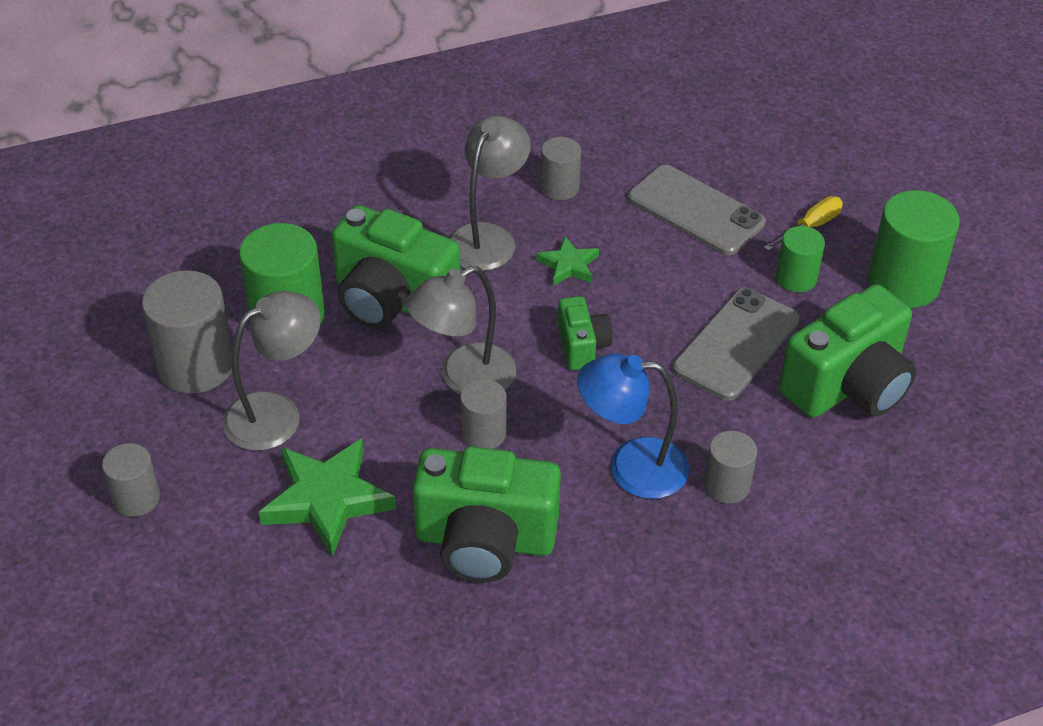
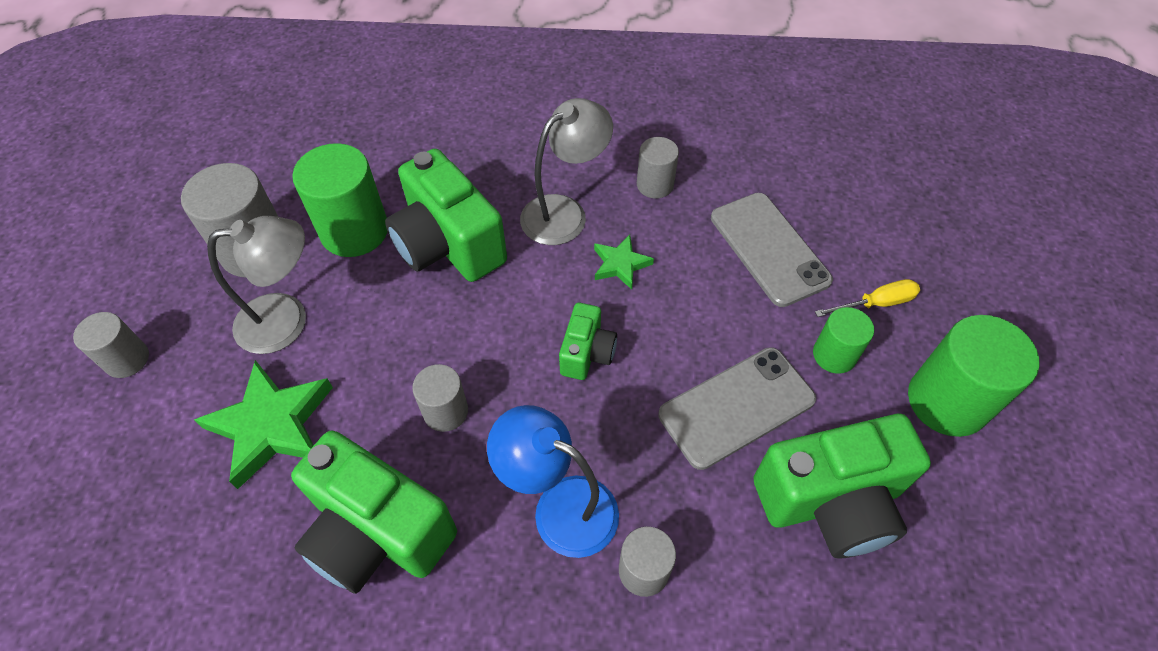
camera: 25 degrees right, 10 degrees up
grey lamp [406,266,516,394] -> none

